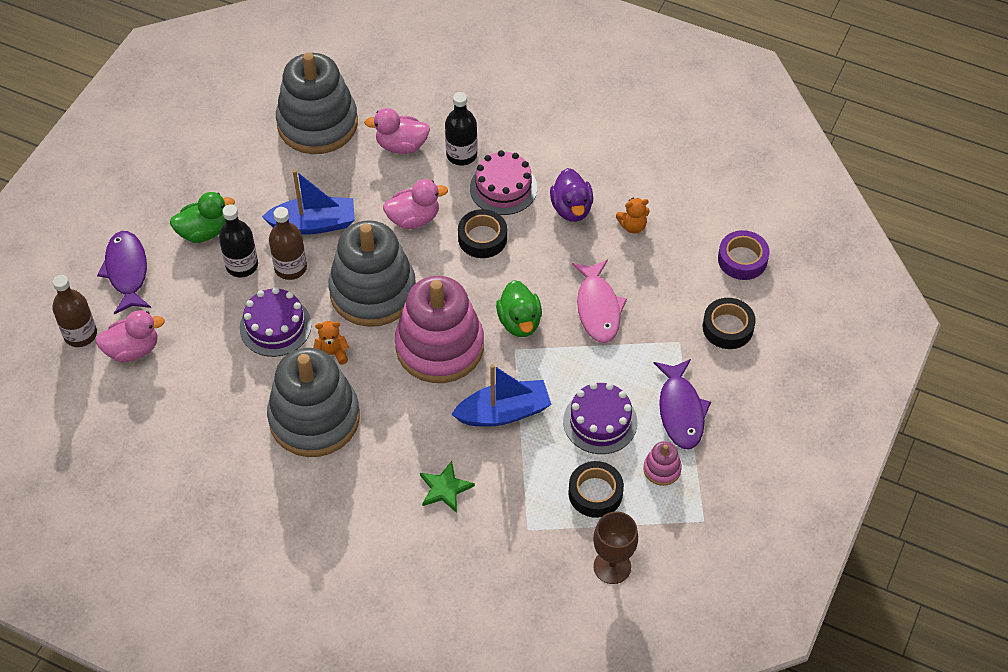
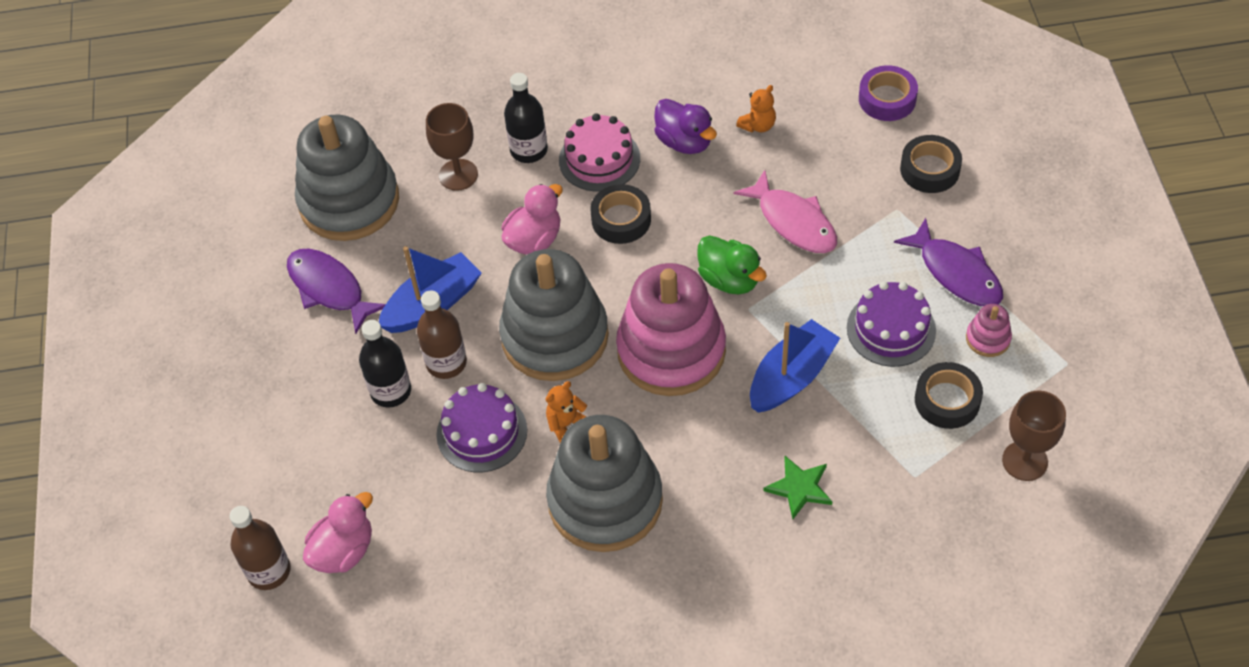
camera: 30 degrees left, 0 degrees up
purple fish [97,231,151,315] -> purple fish moved to [287,249,386,334]
green duck [170,192,235,243] -> none
pink duck [364,108,430,154] -> brown goblet [426,103,478,191]

